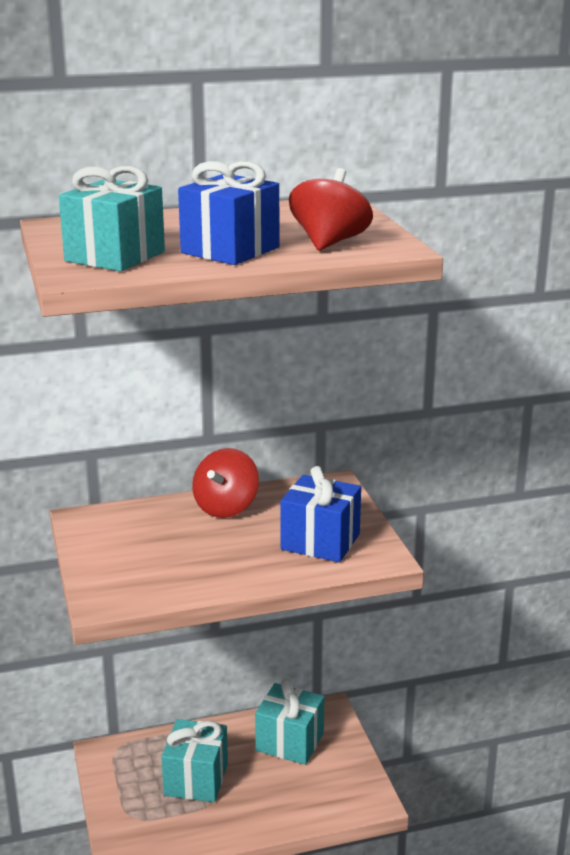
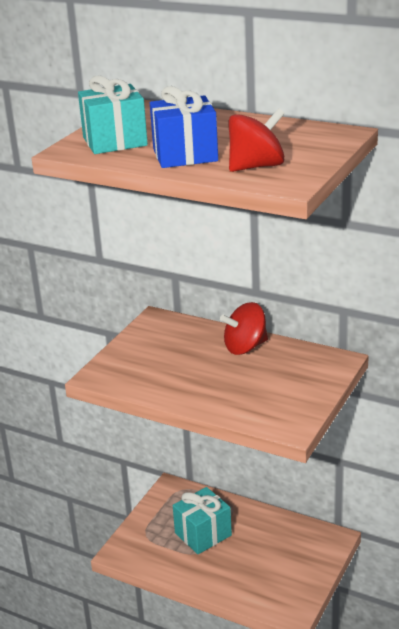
camera: 45 degrees right, 5 degrees up
turquoise gift [255,679,324,765] -> none
blue gift [280,466,361,562] -> none

